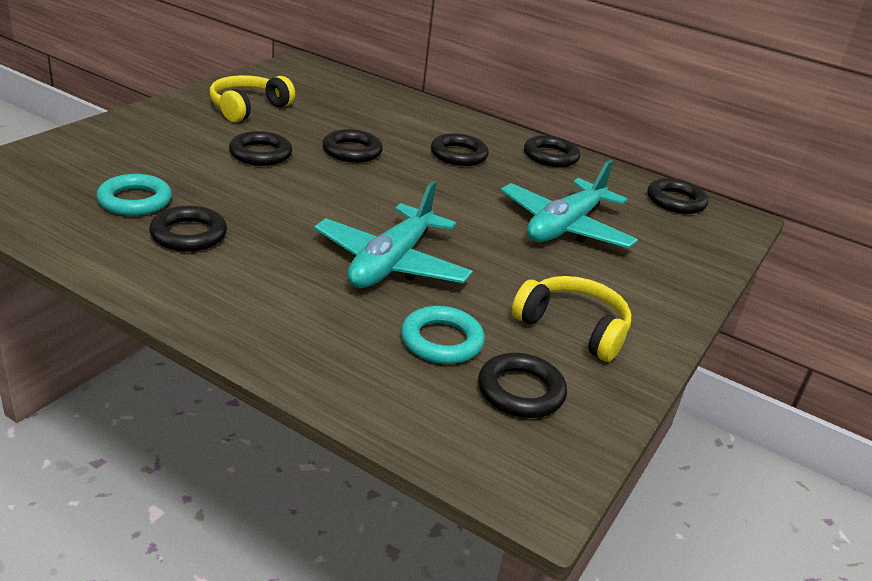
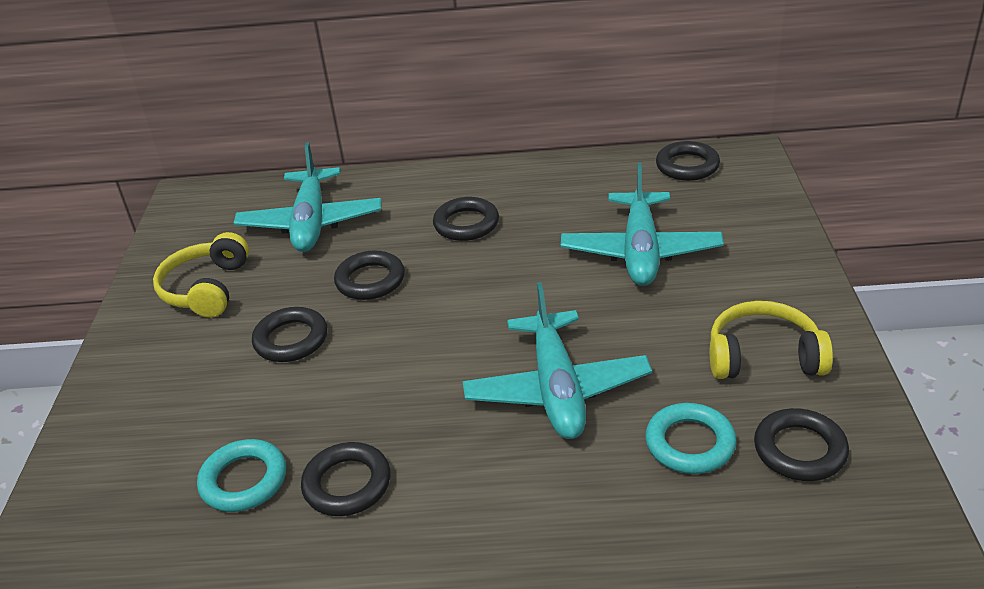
camera: 25 degrees left, 5 degrees up
black ring [524,135,580,167] -> none
none -> turquoise plane [234,142,382,252]

